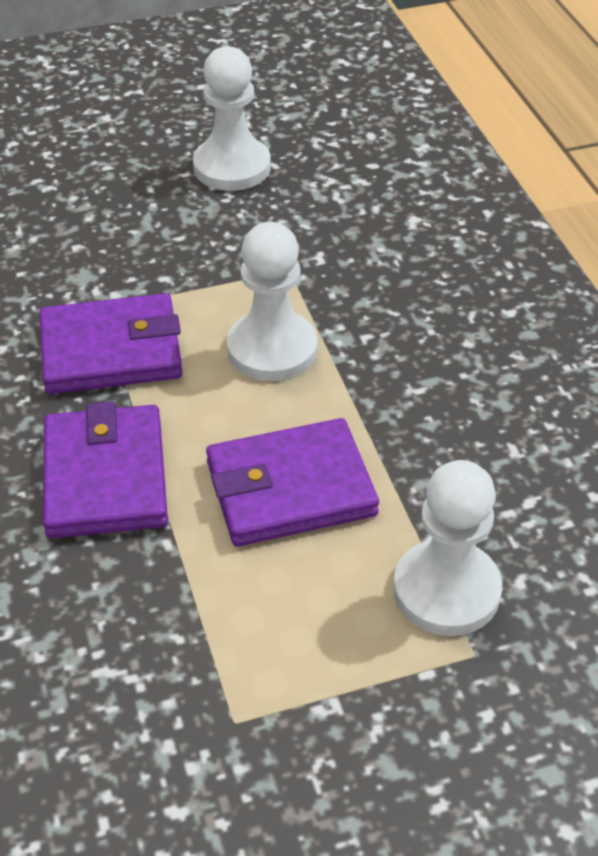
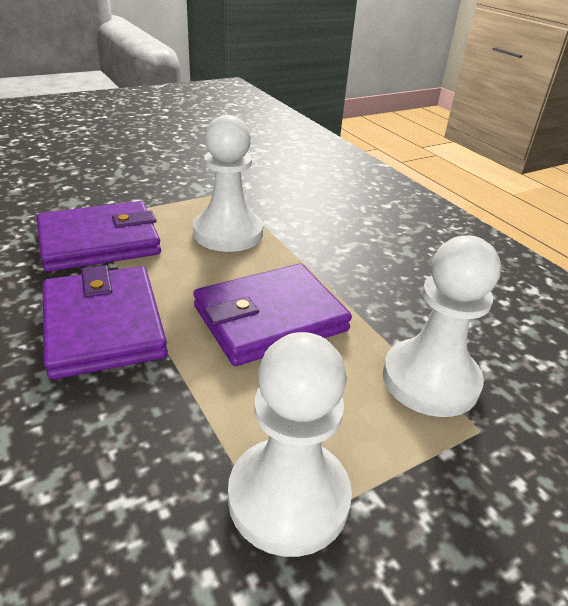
camera: 15 degrees left, 10 degrees down
white pawn [193,46,271,191] -> white pawn moved to [228,332,352,557]

